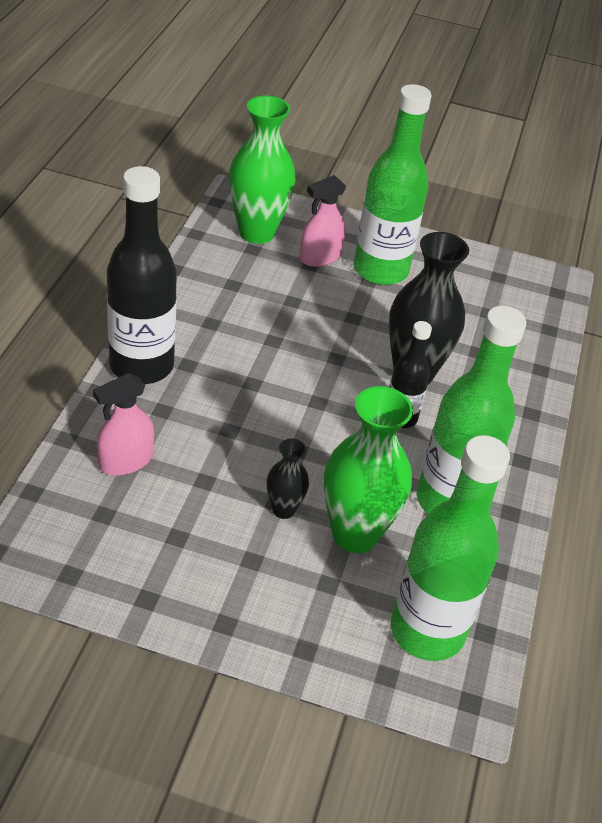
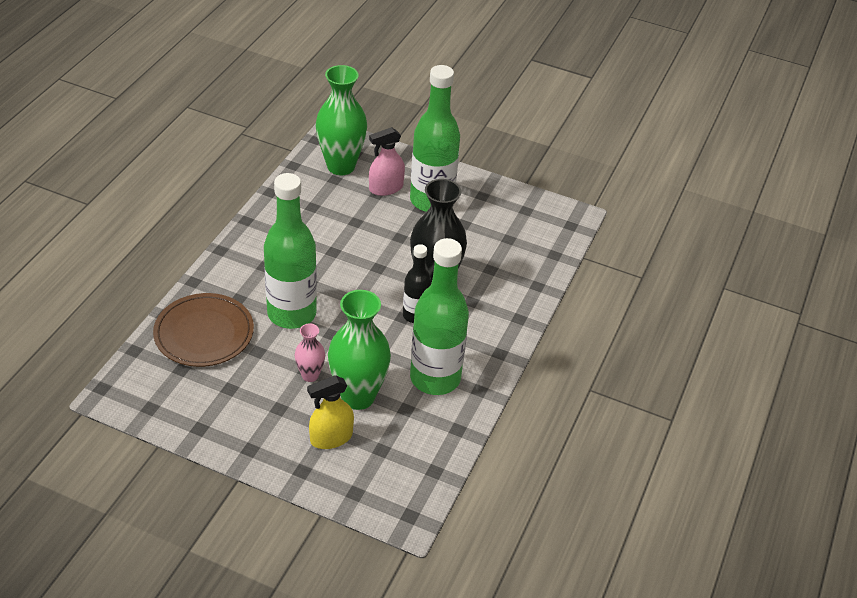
camera: 10 degrees right, 0 degrees up
pink spray bottle [93,373,154,476] -> brown plate [153,293,254,367]
black bottle [107,166,177,384] -> none
black vase [266,438,309,519] -> pink vase [295,323,325,382]
green bottle [391,435,510,661] -> green bottle moved to [264,173,317,329]
none -> yellow spray bottle [307,375,354,449]

